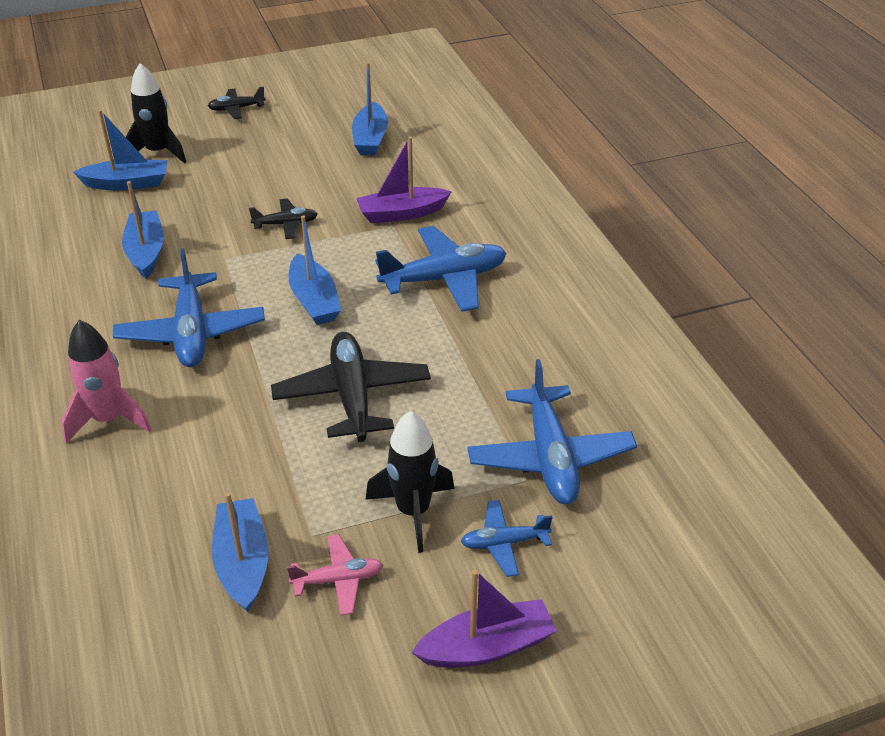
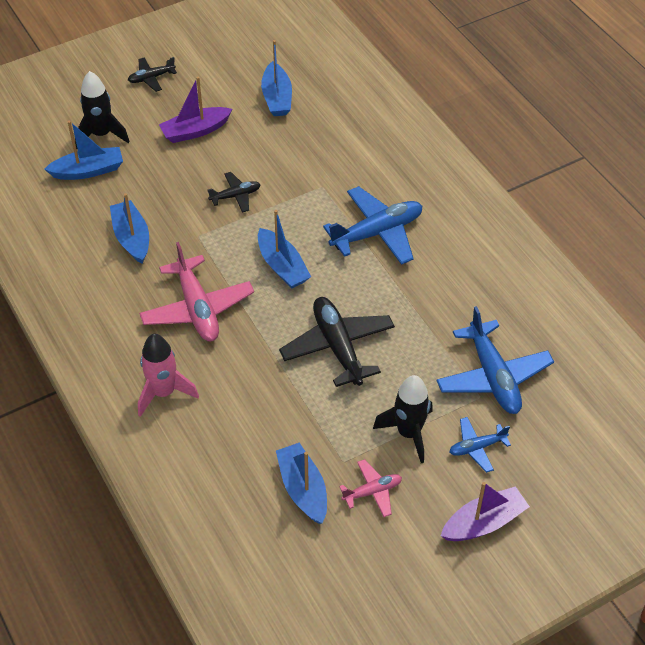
camera: 10 degrees left, 10 degrees up
blue plane [113,248,265,367] -> pink plane [139,242,254,341]
purple boat [356,137,452,223] -> purple boat moved to [159,77,233,143]

